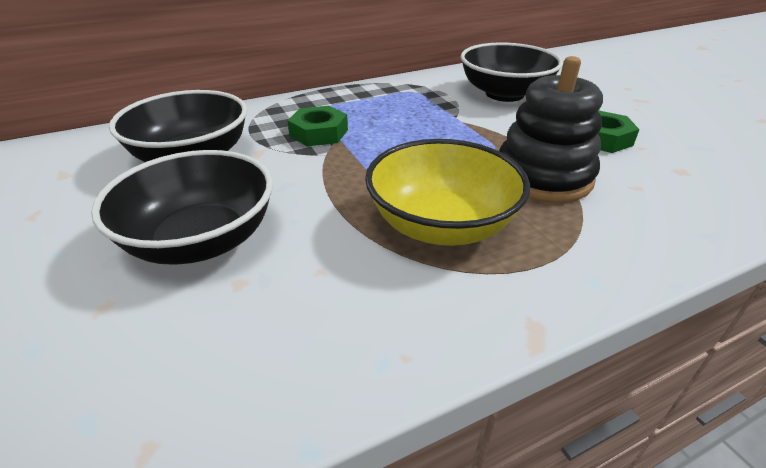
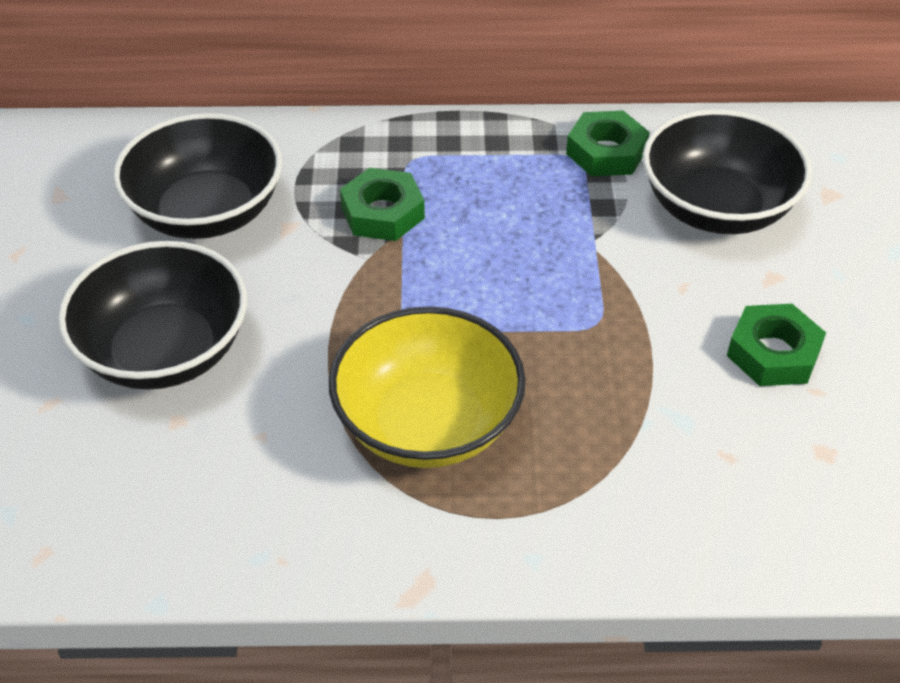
camera: 25 degrees right, 10 degrees up
black stacking toy [499,56,603,203] -> none
none -> green nut [566,111,650,176]

